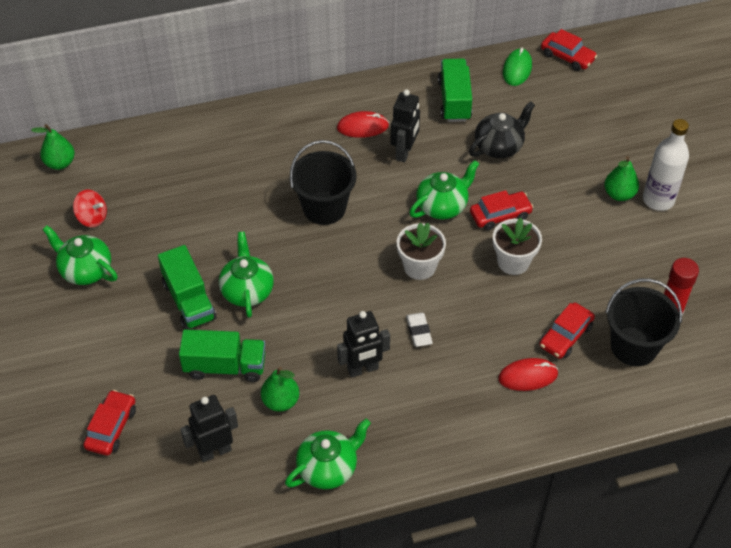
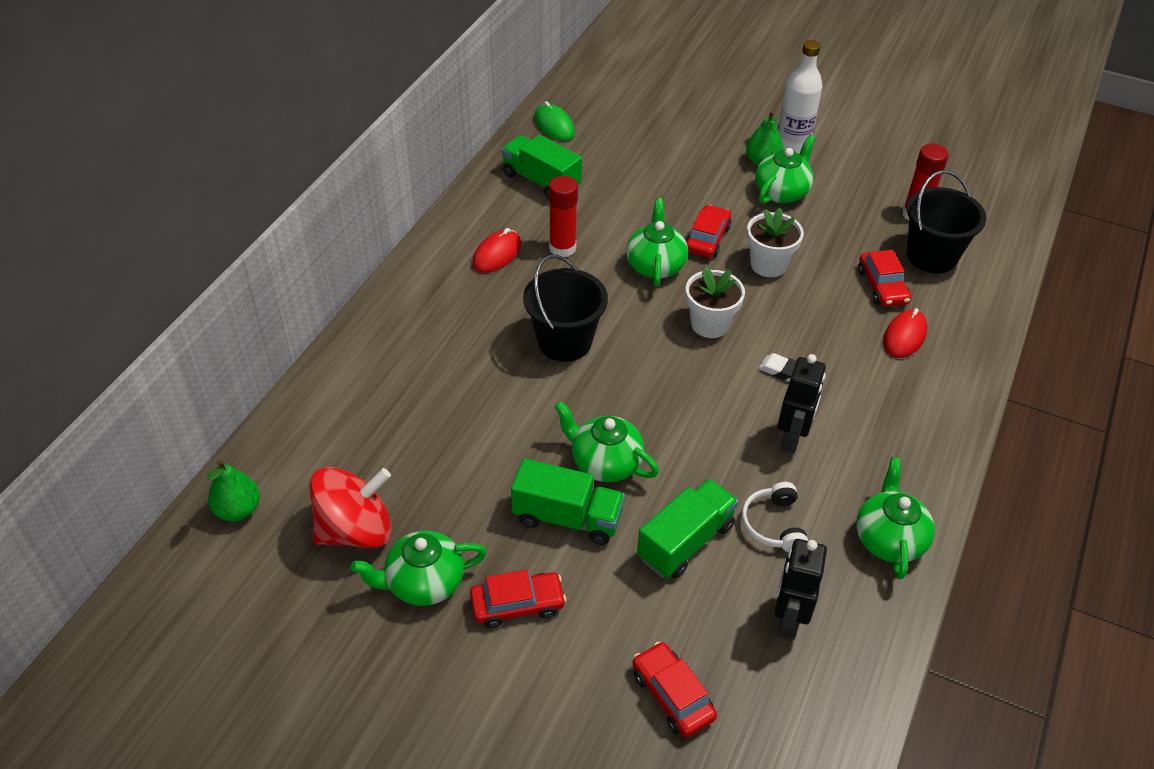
camera: 50 degrees left, 5 degrees down
red spinning top [73,190,107,227] -> red spinning top [309,467,391,548], size x1.78
green pear [261,367,299,411] -> white headphones [742,482,808,552]
black robot [390,89,420,162] -> red glue stick [549,176,578,257]
black teapot [469,101,535,158] -> none
red car [541,29,597,71] -> red car moved to [470,570,566,628]
none -> green teapot [755,135,815,204]

